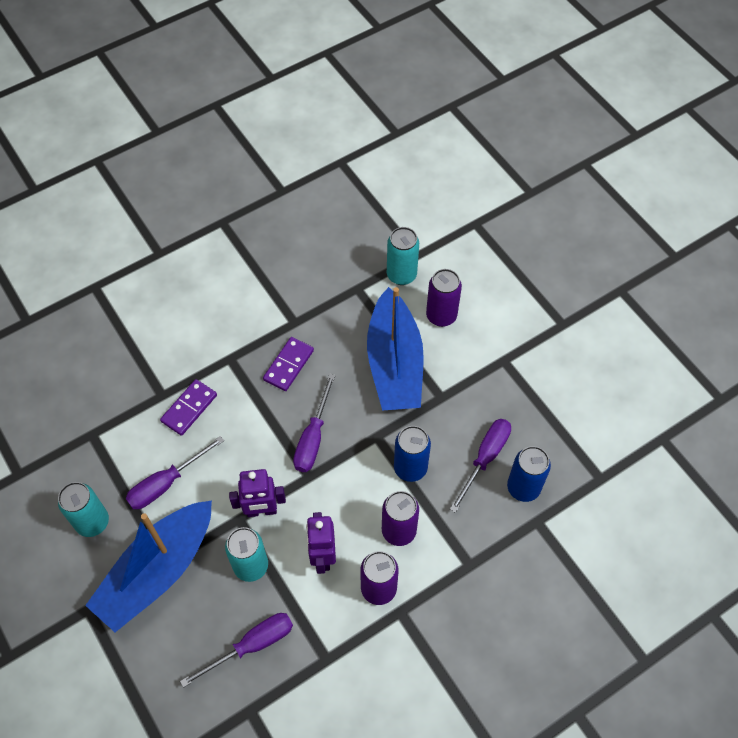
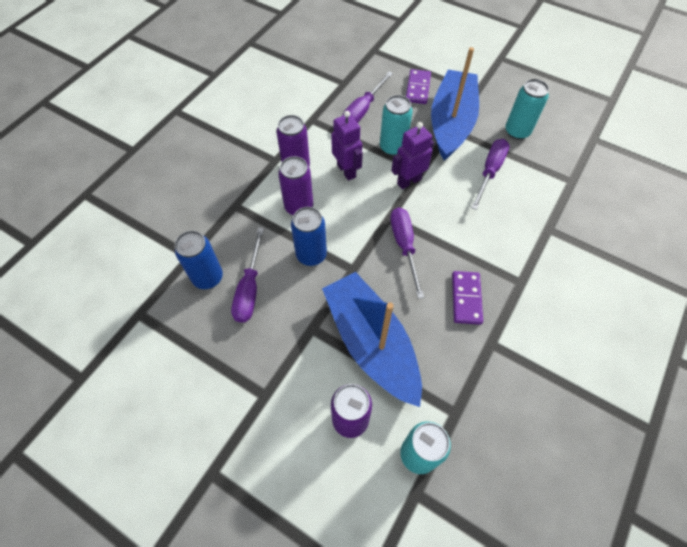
camera: 155 degrees right, 0 degrees up
purple domino [160,379,217,436] -> purple domino moved to [406,69,431,104]

